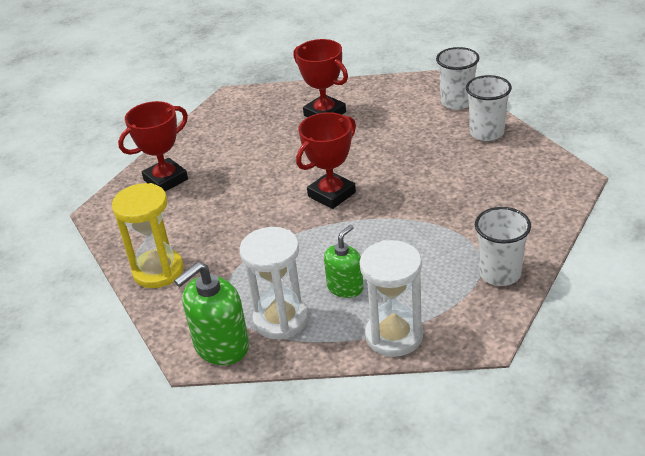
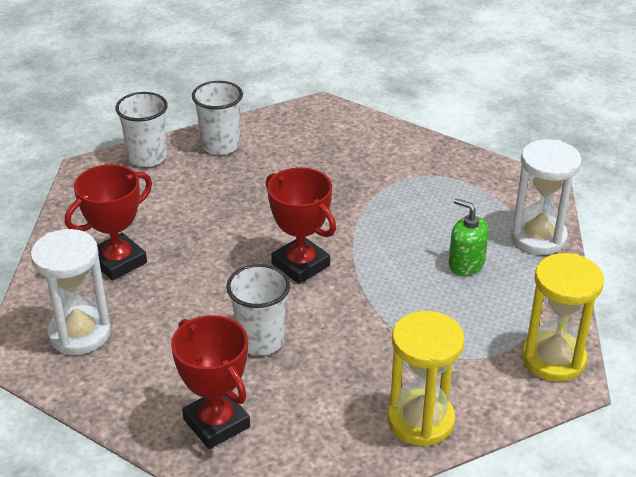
camera: 90 degrees left, 0 degrees up
green soap dispenser [174,262,249,365] -> yellow hourglass [522,253,604,382]
white hourglass [240,227,309,339] -> white hourglass moved to [31,229,111,355]
white cup [475,207,531,286] -> white cup moved to [226,264,290,355]

